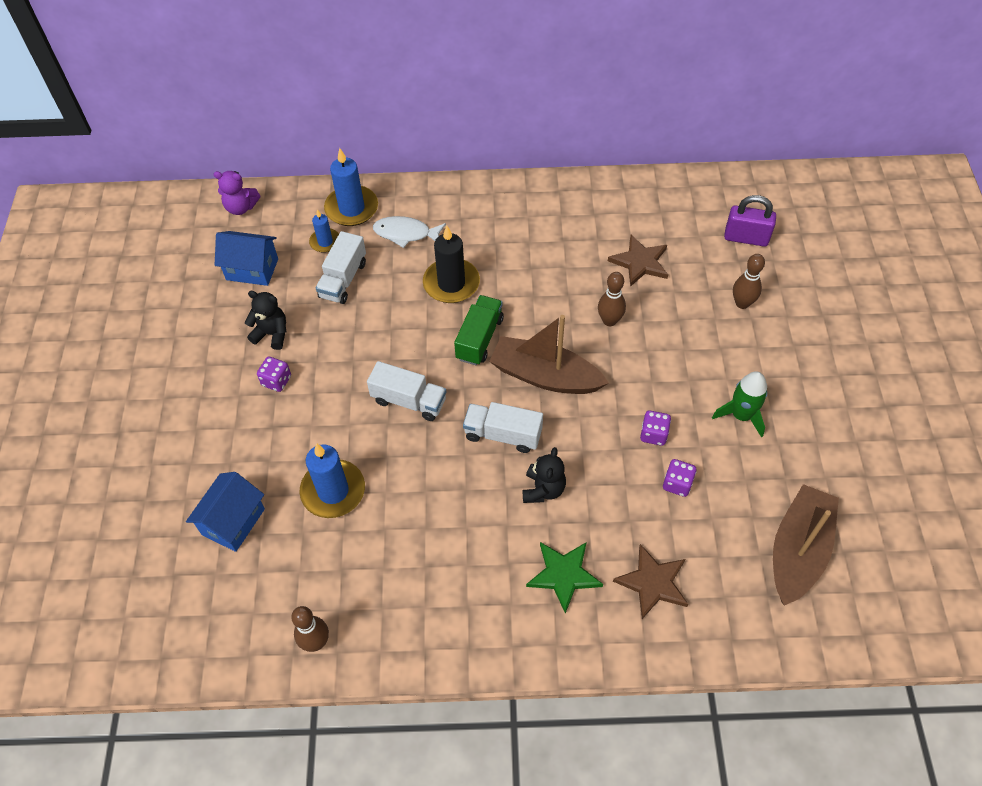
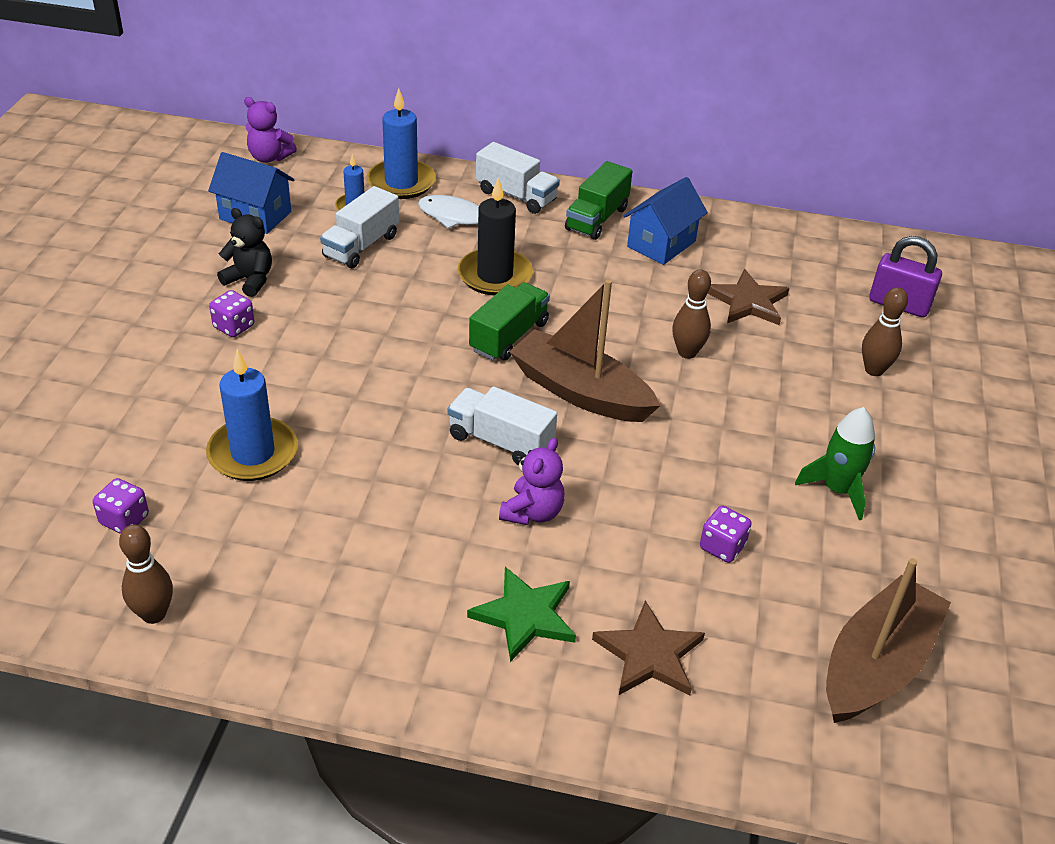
camera: 10 degrees right, 15 degrees down
blue house [186,472,265,552] -> blue house moved to [624,177,708,265]
white truck [367,361,446,421] -> white truck moved to [476,142,560,214]
black teddy bear [523,447,566,503] -> purple teddy bear [499,438,565,525]
purple dice [640,411,671,446] -> purple dice moved to [93,478,149,534]
none -> green truck [565,161,632,240]

